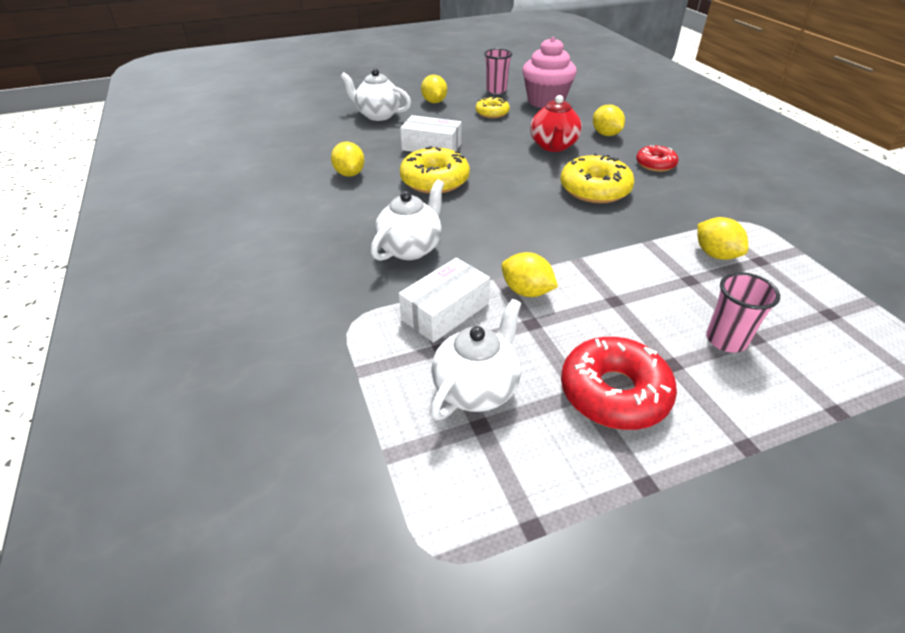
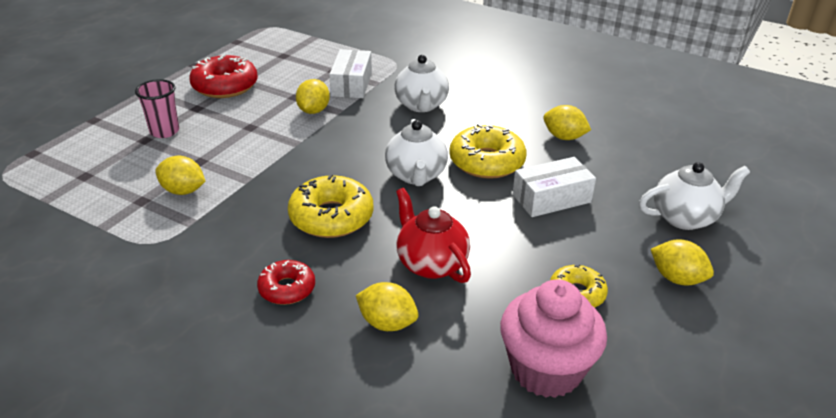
camera: 140 degrees right, 5 degrees down
white teapot [430,299,521,420] -> white teapot moved to [385,119,448,186]
pink cup [484,49,512,94] -> none
yellow lemon [501,252,558,297] -> yellow lemon turned 75 degrees counterclockwise [296,79,330,114]

